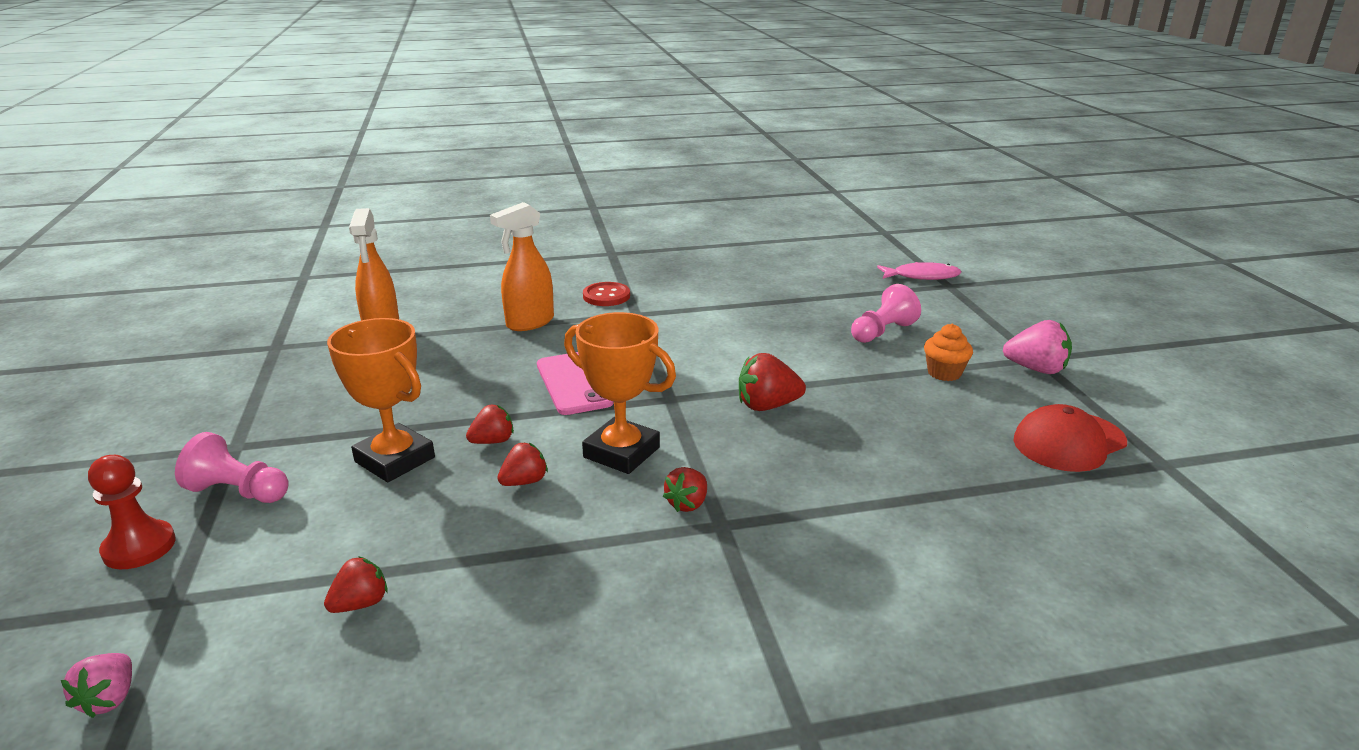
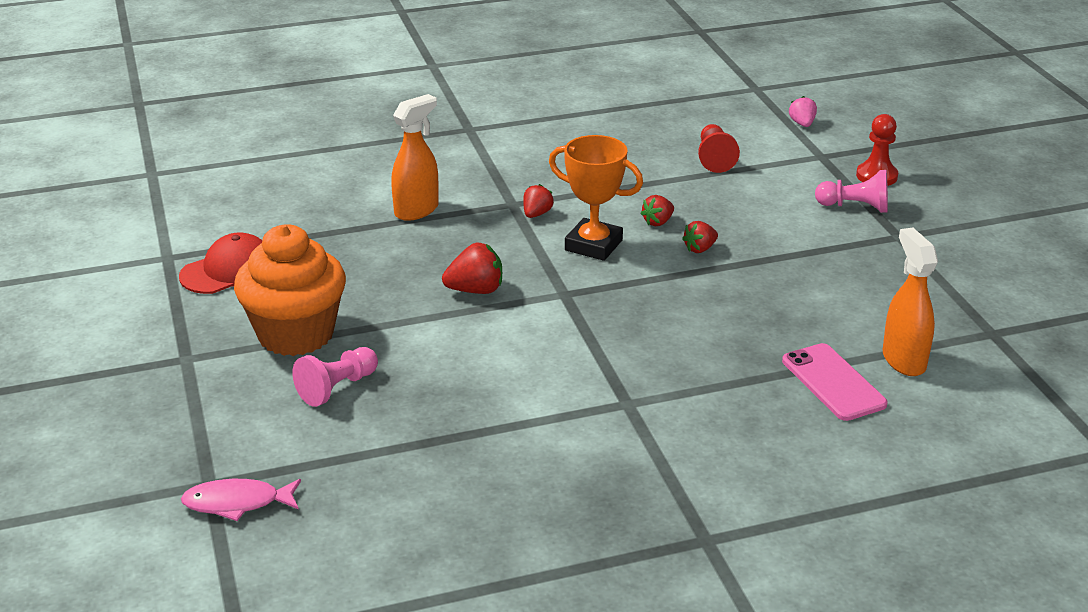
camera: 175 degrees right, 5 degrees up
red strawberry [324,556,388,613] -> red pawn [698,124,740,173]
orange trophy [327,318,435,482] -> none
orange spray bottle [490,202,554,331] -> orange spray bottle moved to [391,94,439,221]
pink phone [537,352,614,415] -> pink phone moved to [782,343,888,421]
red button [583,282,630,306] -> none
orange cupcake [924,324,973,381] -> orange cupcake [234,224,346,356], size x2.30
pink strawberry [1003,320,1072,374] -> none

